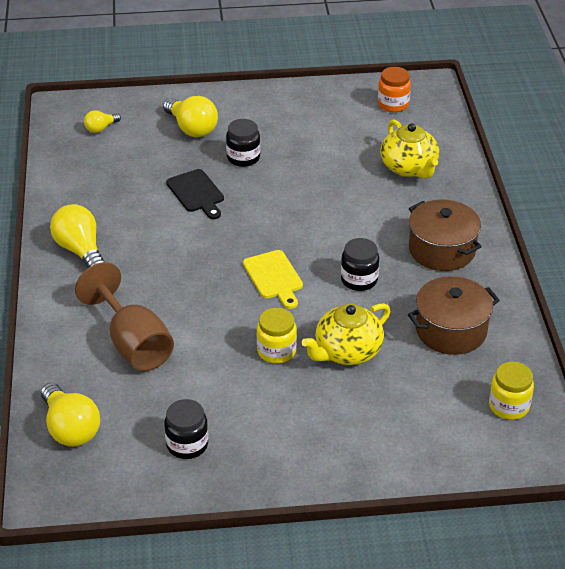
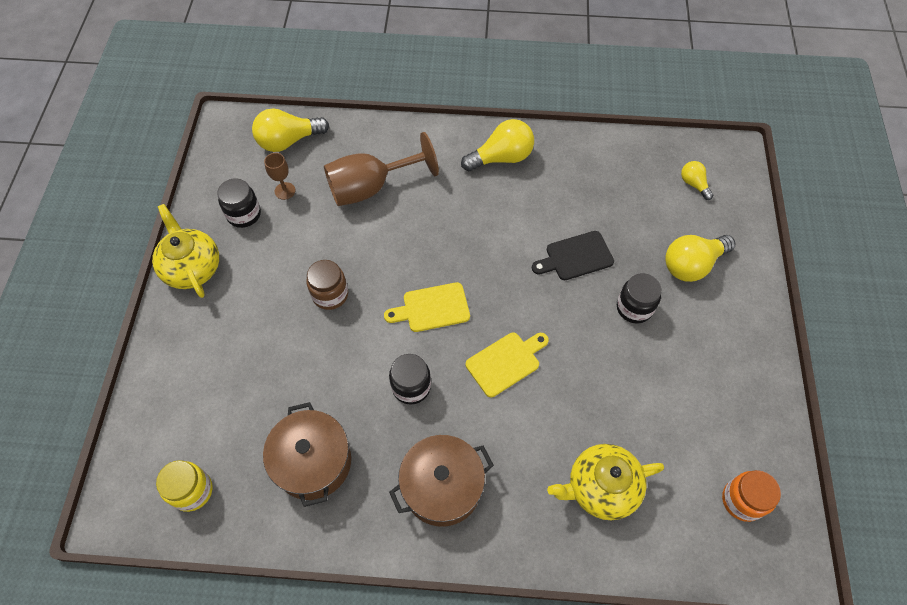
camera: 100 degrees right, 20 degrees up
yellow jar [257,308,297,364] -> brown jar [306,260,348,310]
yellow teapot [302,303,391,365] -> yellow teapot moved to [152,204,219,298]
none -> brown goblet [264,153,295,200]
none -> yellow cutting board [466,333,549,397]

